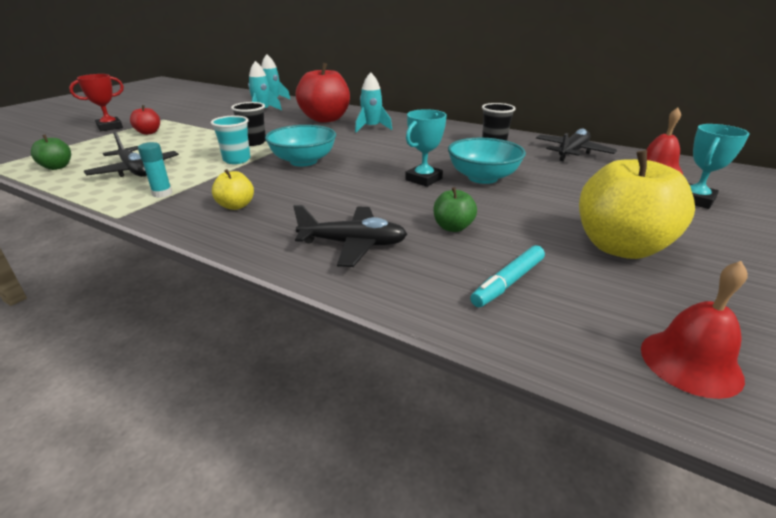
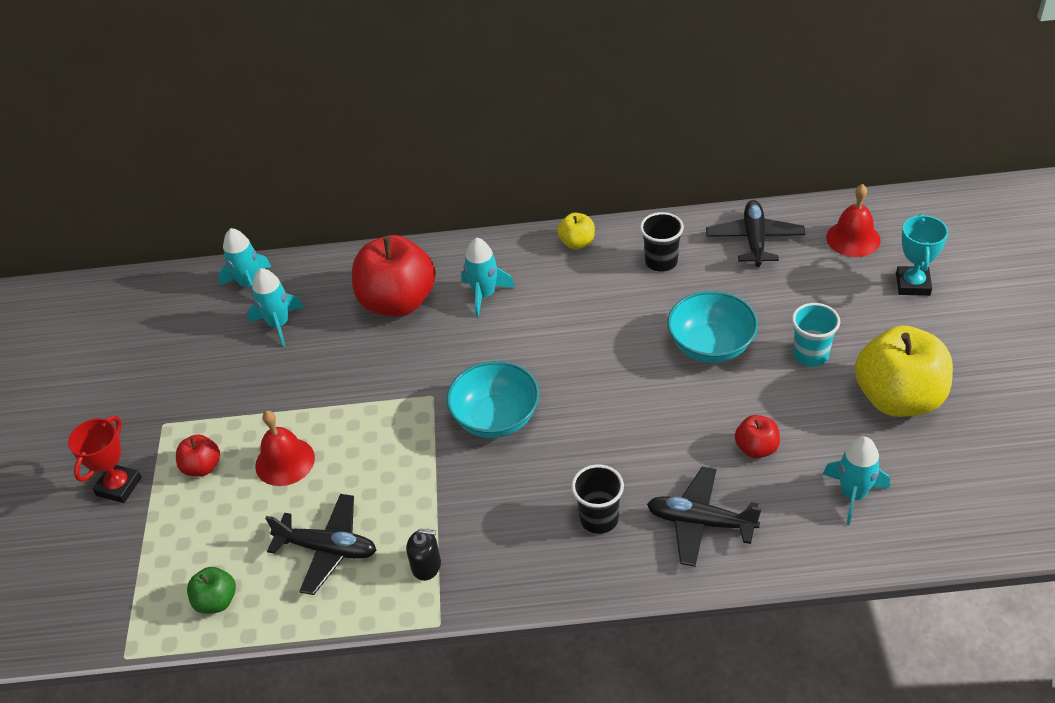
camera: 30 degrees left, 15 degrees up
turquoise glue stick [138,142,172,198] -> black soap dispenser [406,529,441,581]
turquoise cup [211,116,250,164] -> turquoise cup moved to [792,303,840,367]
yellow apple [212,169,254,210] -> yellow apple moved to [557,213,595,249]
black cup [231,102,266,146] -> black cup moved to [571,464,624,534]
black plane [293,205,407,267] -> black plane turned 135 degrees counterclockwise [647,467,762,567]
turquoise trophy [405,109,447,187] -> none
green apple [433,187,477,232] -> red apple [735,415,780,458]
turquoise marker [470,245,545,307] -> turquoise rocket [823,437,890,525]
red bell [641,261,748,399] -> red bell moved to [255,411,315,486]

